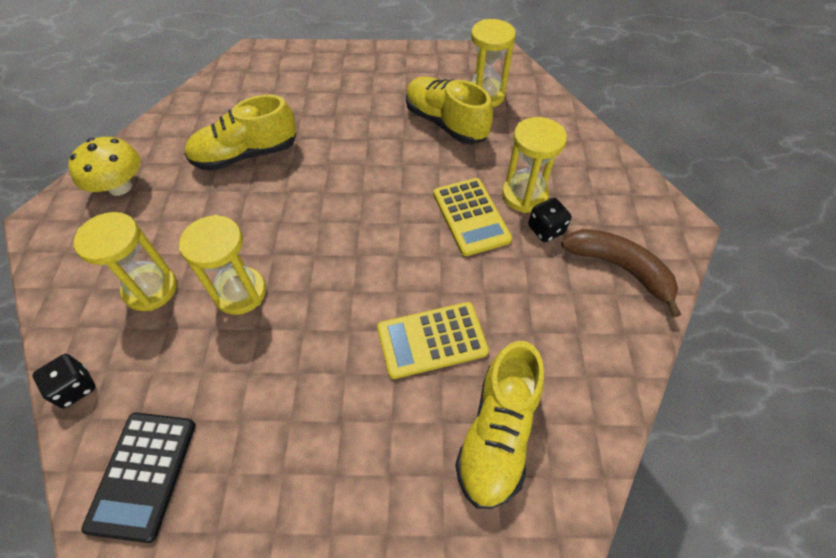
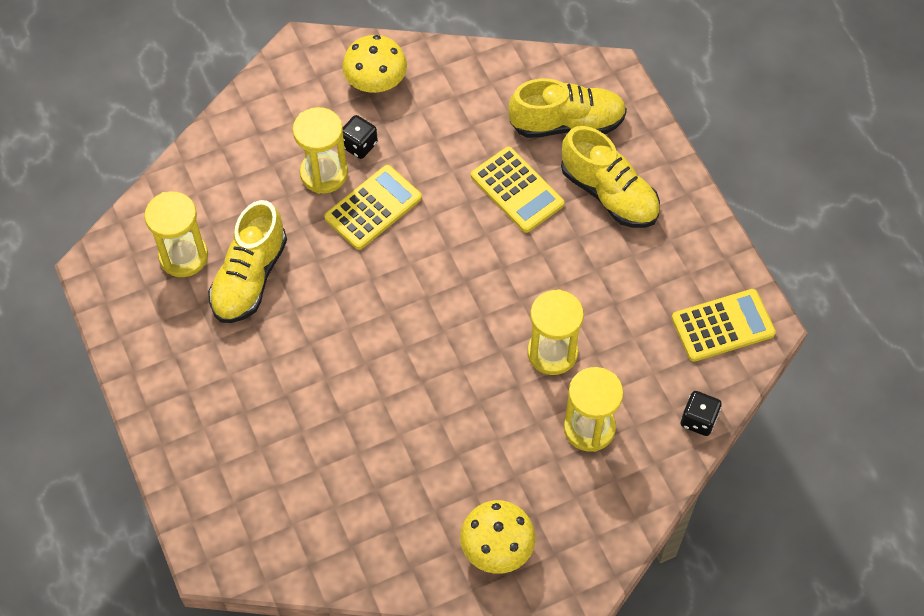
camera: 115 degrees left, 5 degrees up
black calculator [81,412,196,543] -> yellow calculator [672,289,776,362]
yellow shoe [185,94,296,171] -> yellow shoe moved to [561,126,660,228]
brown banana [561,229,681,317] -> yellow mushroom [342,35,407,93]

